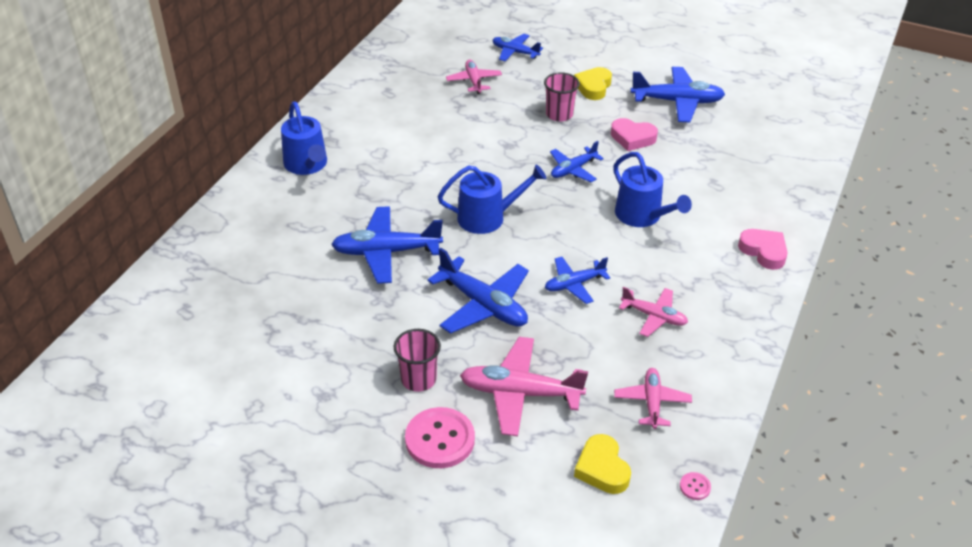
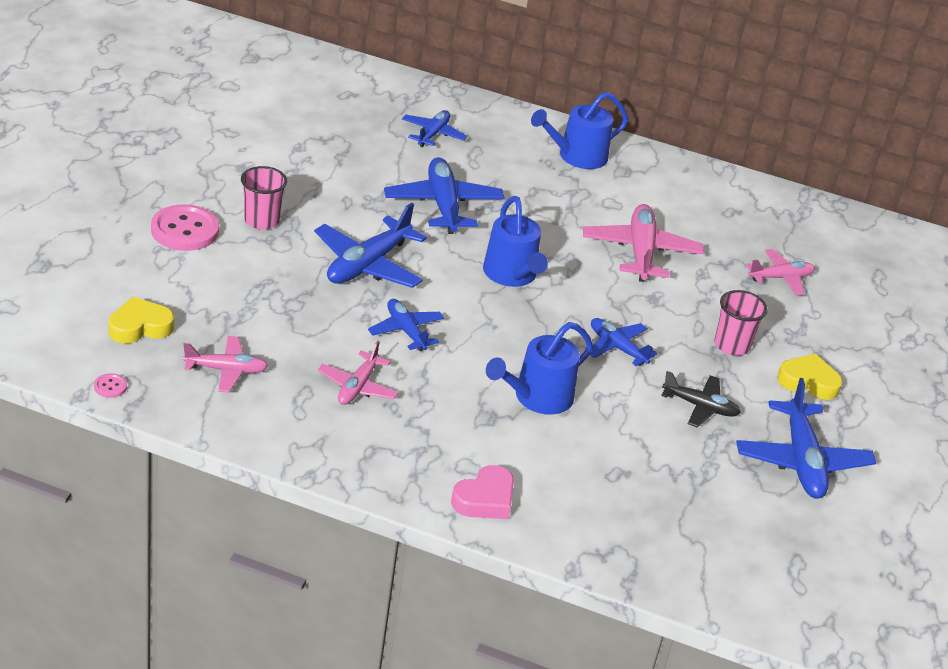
camera: 80 degrees right, 5 degrees down
pink plane [460,337,588,436] -> pink plane moved to [583,204,704,282]
blue plane [493,34,543,61] -> blue plane moved to [402,110,467,147]
pink heart [611,118,658,151] -> black plane [661,371,741,428]

